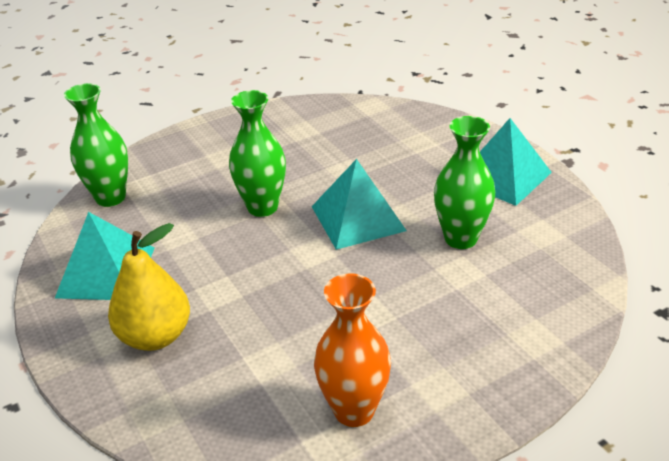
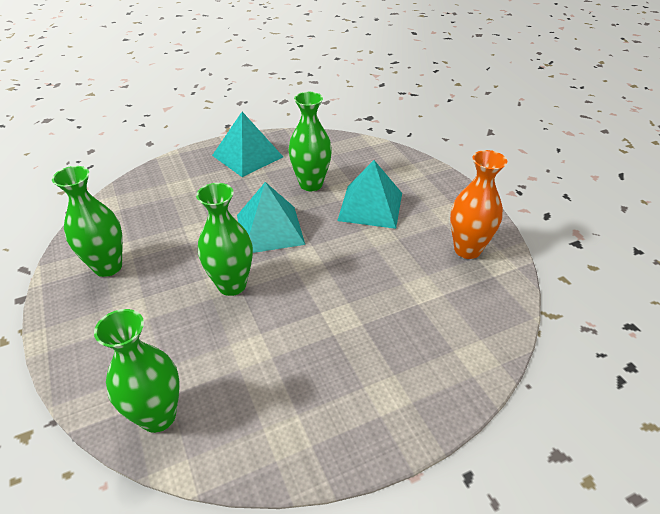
camera: 85 degrees left, 5 degrees up
turquoise pyramid [55,212,155,300] -> turquoise pyramid moved to [337,160,402,229]
yellow pear [108,223,190,351] -> none
none -> green vase [52,166,123,277]

